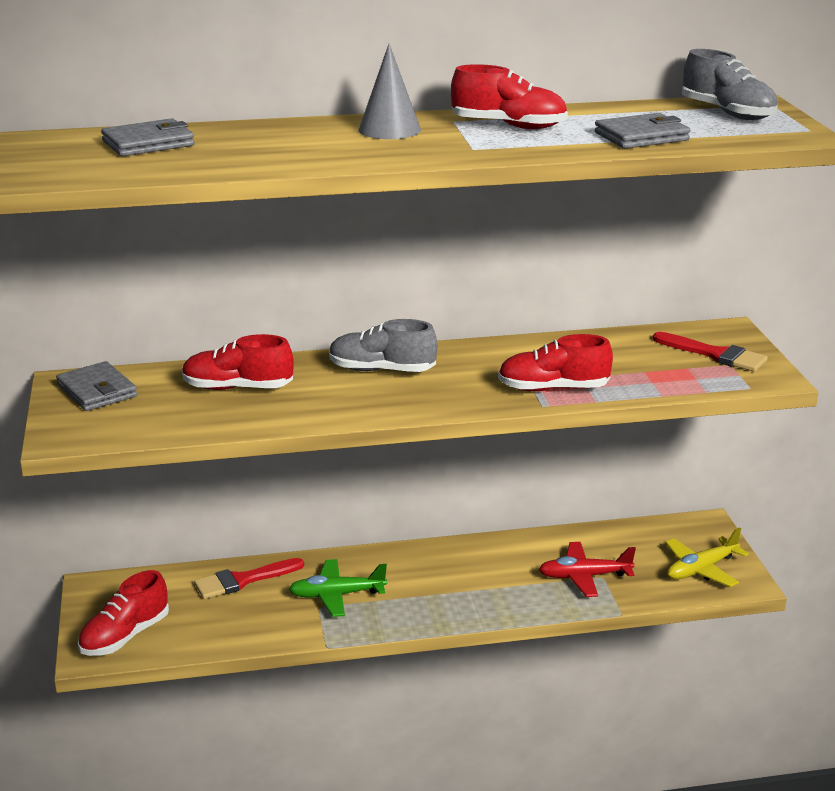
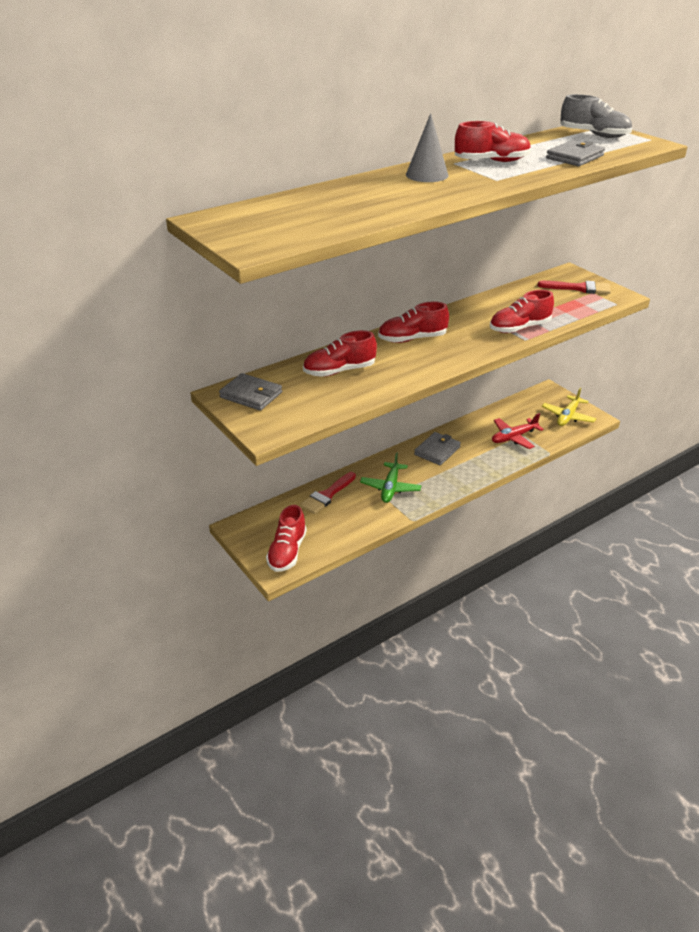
camera: 25 degrees left, 10 degrees up
grey wallet [101,118,195,157] -> grey wallet moved to [414,432,461,465]
green plane [289,559,387,617] -> green plane turned 45 degrees counterclockwise [360,452,421,503]
grey shoe [329,319,437,372] -> red shoe [378,301,449,343]

